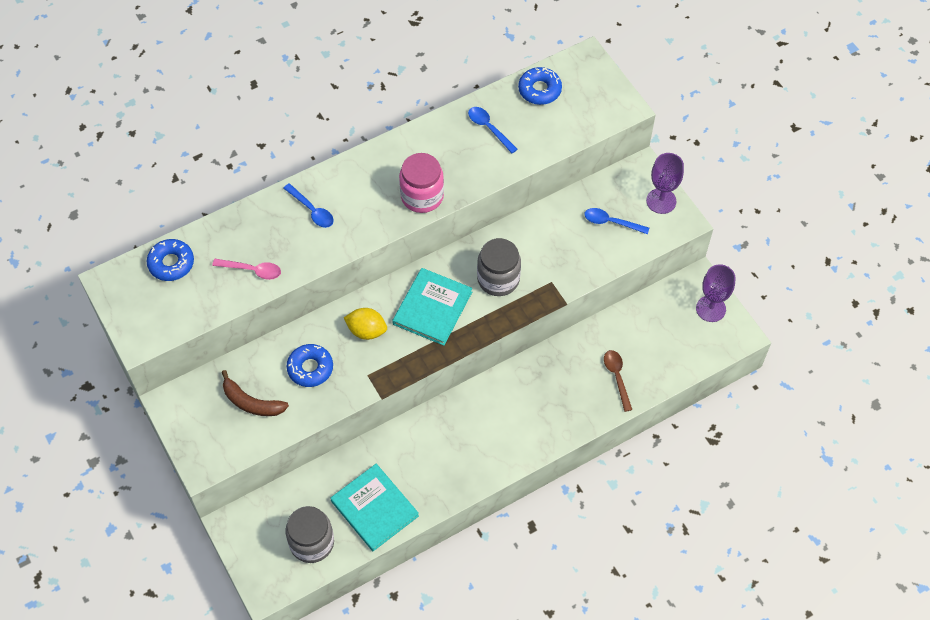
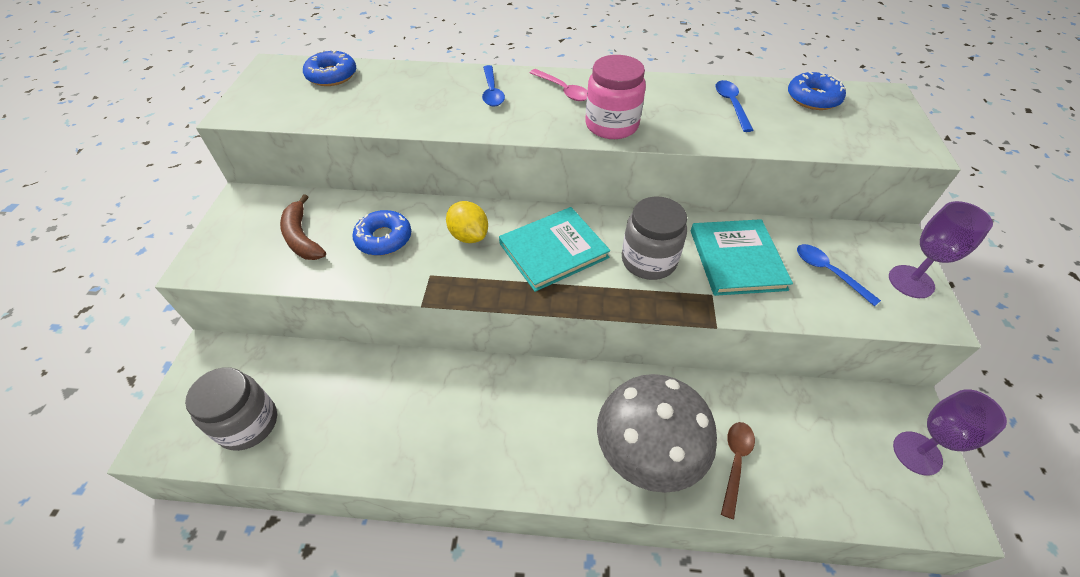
camera: 35 degrees right, 10 degrees down
pink spoon [212,259,281,280] -> pink spoon moved to [530,69,588,101]
turquoise book [330,464,419,551] -> turquoise book moved to [691,219,793,296]
none -> grey mushroom [597,374,717,493]

